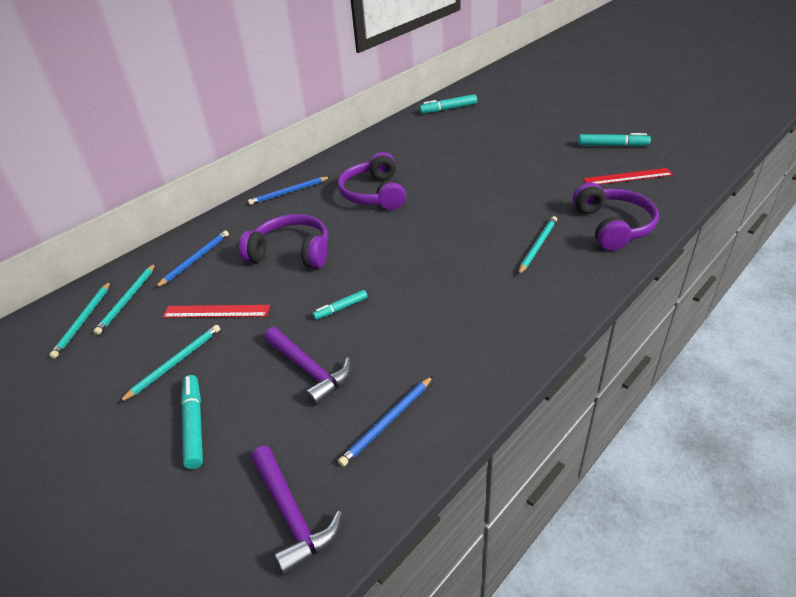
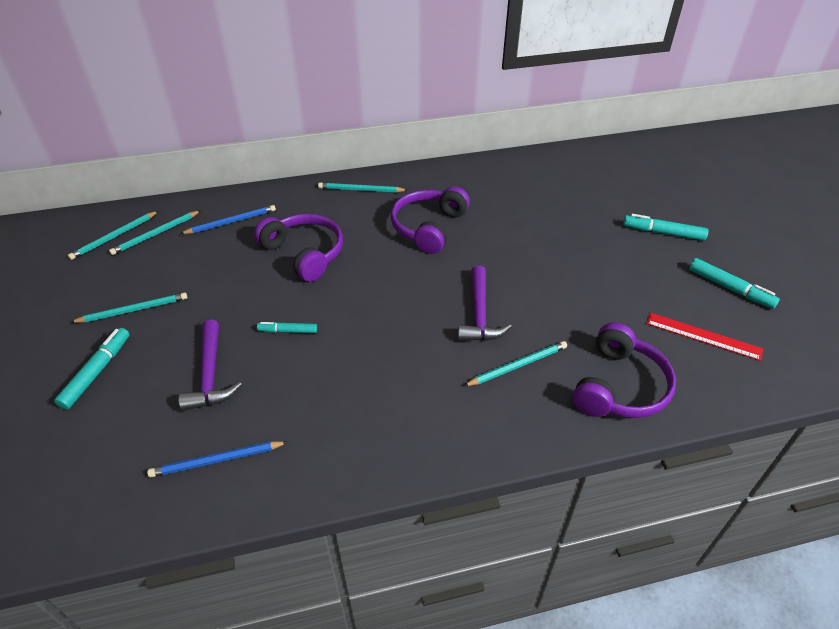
camera: 30 degrees right, 5 degrees up
red ruler [163,305,270,318] -> none
blue pencil [248,177,330,205] -> turquoise pencil [318,182,408,192]
purple hammer [251,446,342,576] -> purple hammer moved to [458,266,512,341]
turquoise marker [419,94,477,114] -> turquoise marker moved to [623,214,709,241]

